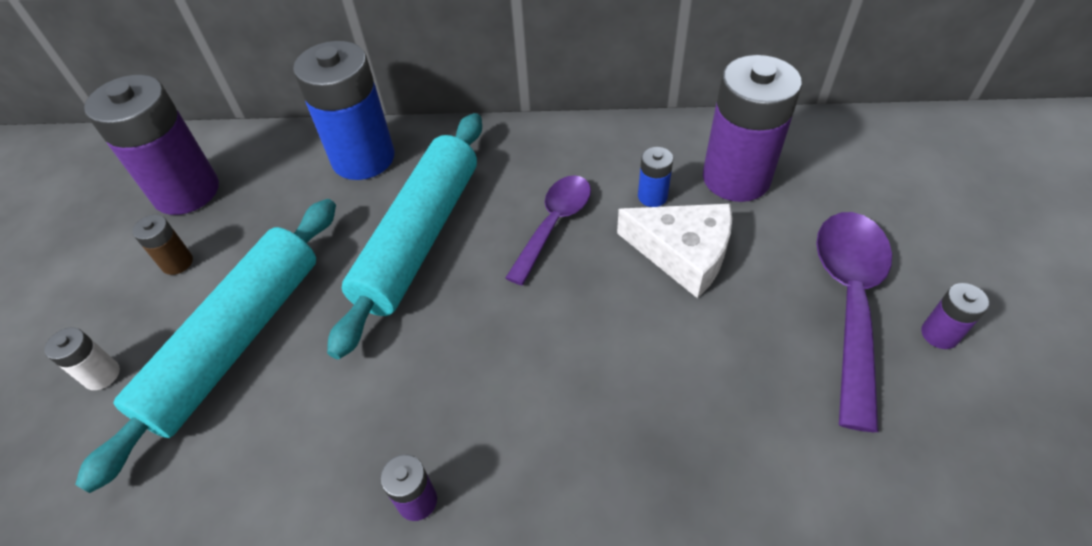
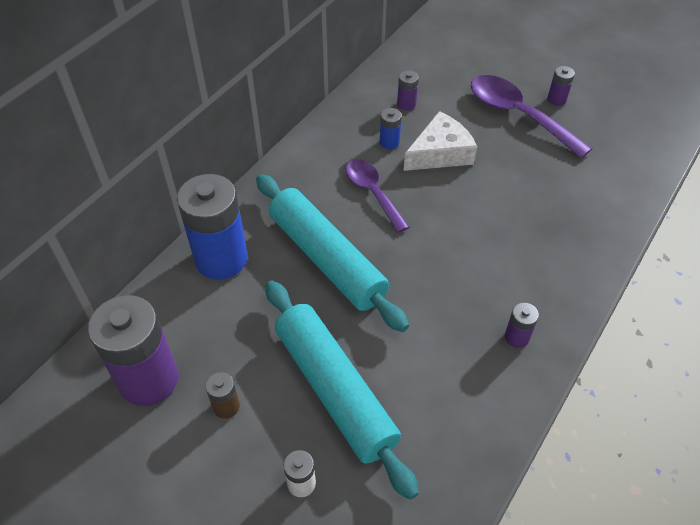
camera: 60 degrees left, 0 degrees up
purple battery [703,55,802,202] -> purple battery [397,70,419,111], size x0.44

